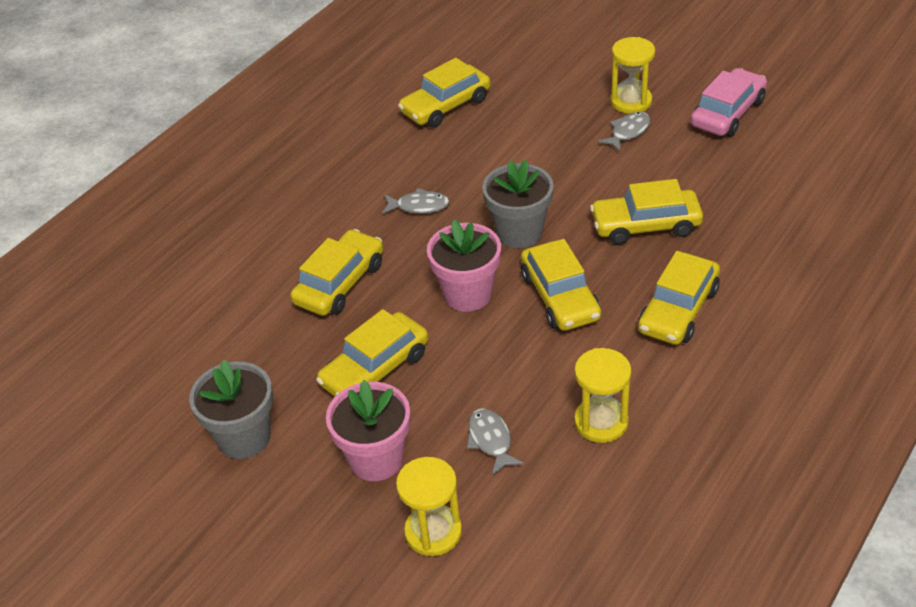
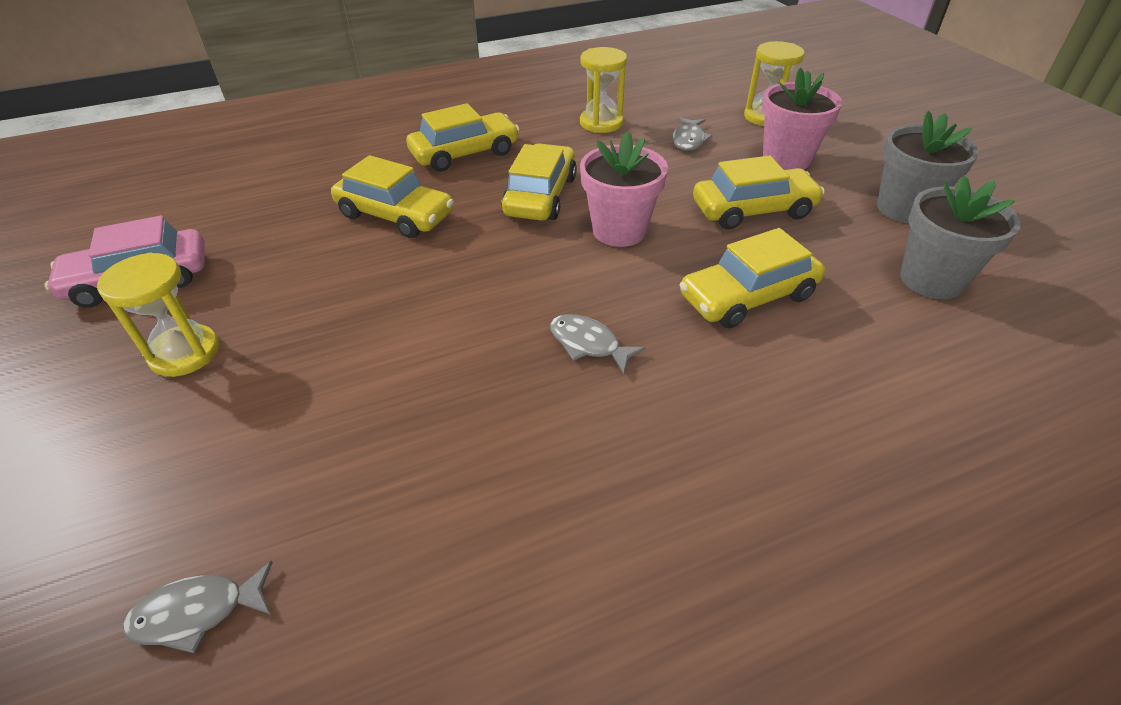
camera: 150 degrees left, 0 degrees up
yellow car [398,58,491,128] -> none
grey flower pot [482,160,554,248] -> grey flower pot moved to [900,176,1021,299]
grey fish [598,112,651,151] -> grey fish moved to [123,561,273,654]

